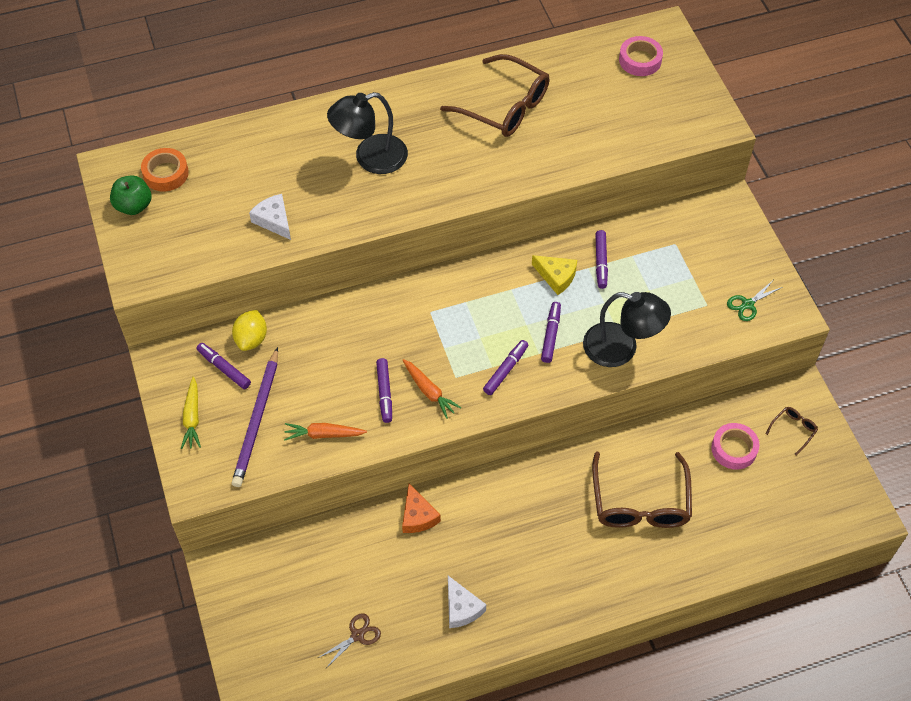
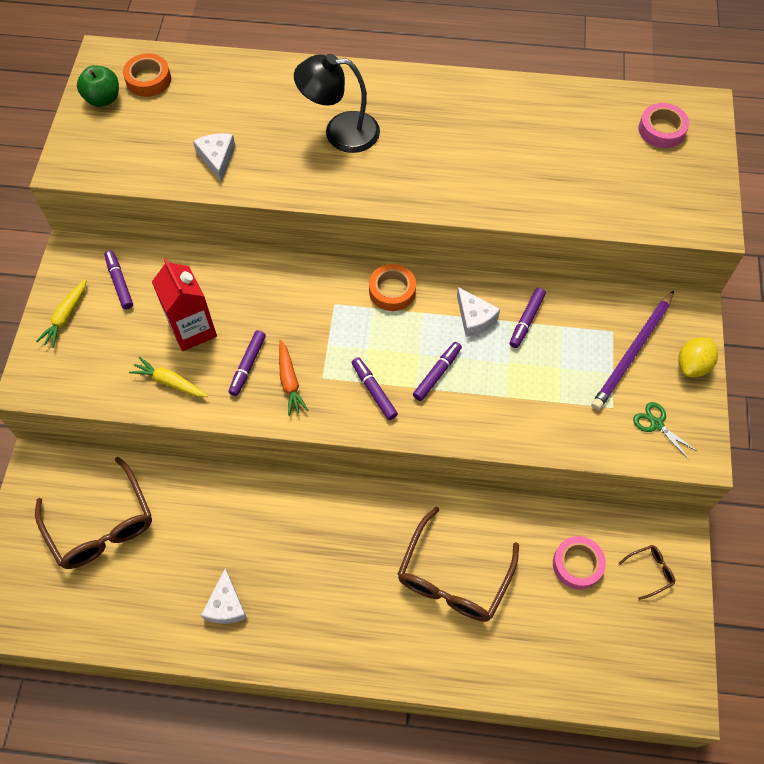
camera: 25 degrees right, 5 degrees up
yellow lemon [232,310,267,351] -> yellow lemon moved to [678,337,718,377]
purple pencil [232,347,278,487] -> purple pencil moved to [591,291,674,410]
orange carrot [284,423,367,441] -> yellow carrot [129,356,208,397]
brown scissors [318,614,381,668] -> none
orange cheese [402,484,441,533] -> none
brown glasses [440,54,550,137] -> brown glasses moved to [35,457,152,569]
purple marker [483,340,528,395] -> purple marker turned 90 degrees counterclockwise [352,357,398,420]
yellow cheese [532,255,577,295] -> white cheese [457,287,500,337]
black lamp [583,292,671,367] -> none
green scissors [727,281,782,321] -> green scissors turned 60 degrees clockwise [633,402,698,460]
none -> red carton [152,258,217,351]
none -> orange tape [369,264,416,311]

